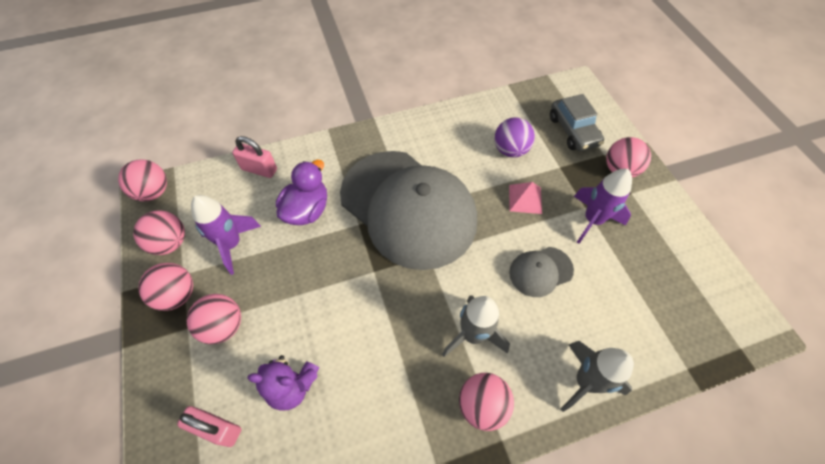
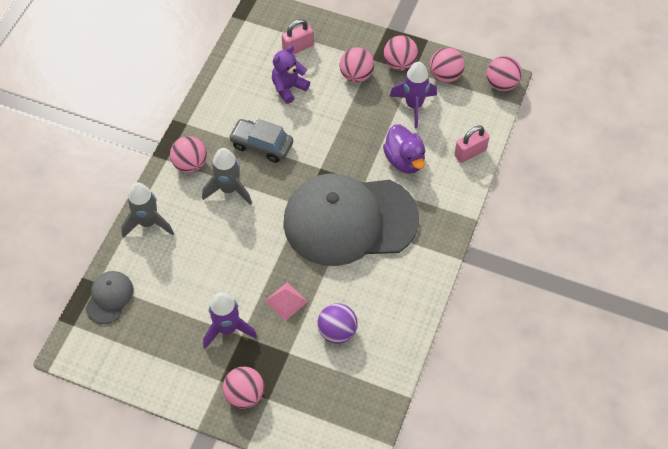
camera: 130 degrees right, 0 degrees up
grey cap [509,247,574,297] -> grey cap moved to [85,271,133,324]
grey car [550,94,604,151] -> grey car moved to [229,119,293,163]

